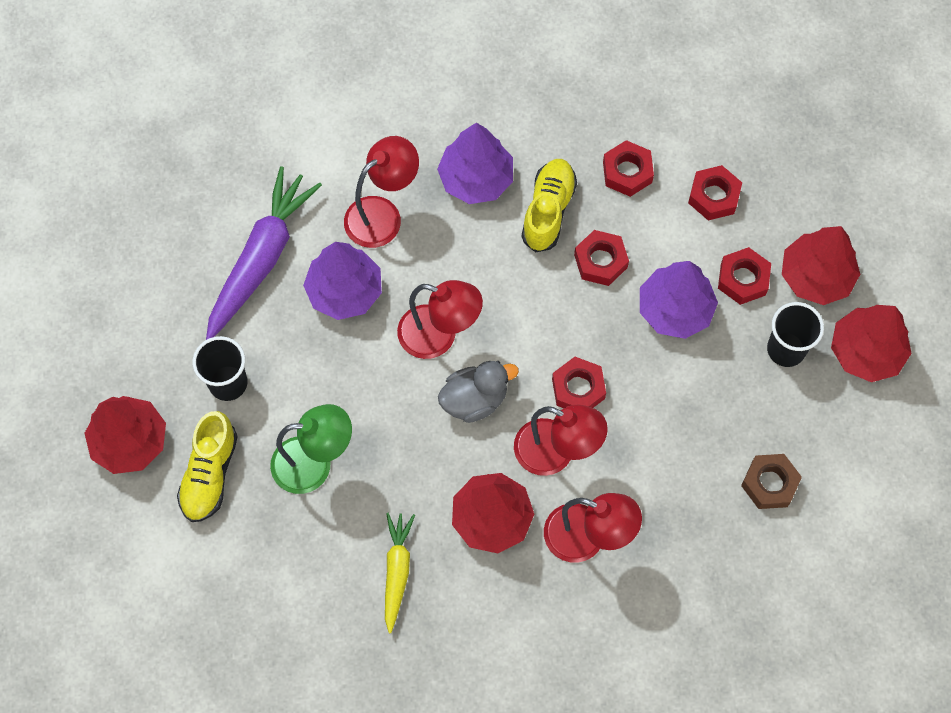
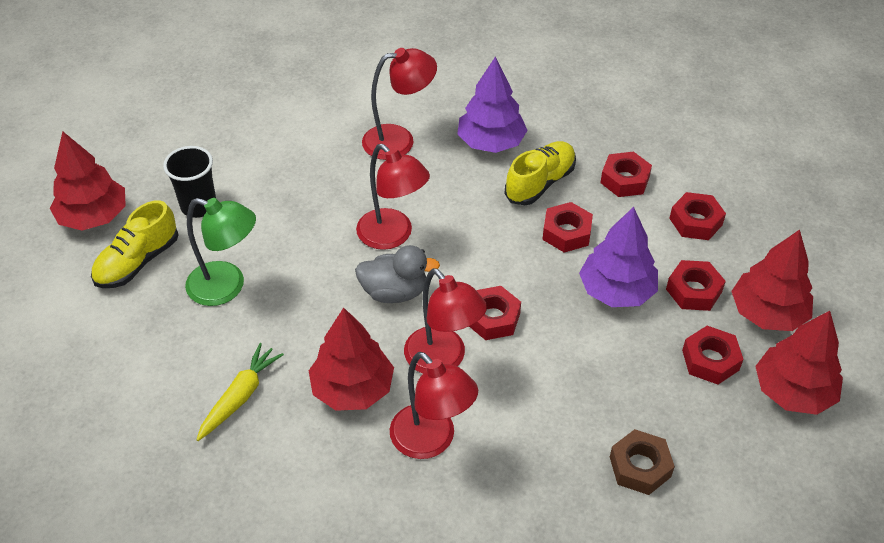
camera: 25 degrees right, 20 degrees down
purple carrot [206,166,322,340] -> none
purple tree [303,242,382,320] -> none
black cup [767,302,824,367] -> red nut [682,326,744,385]

